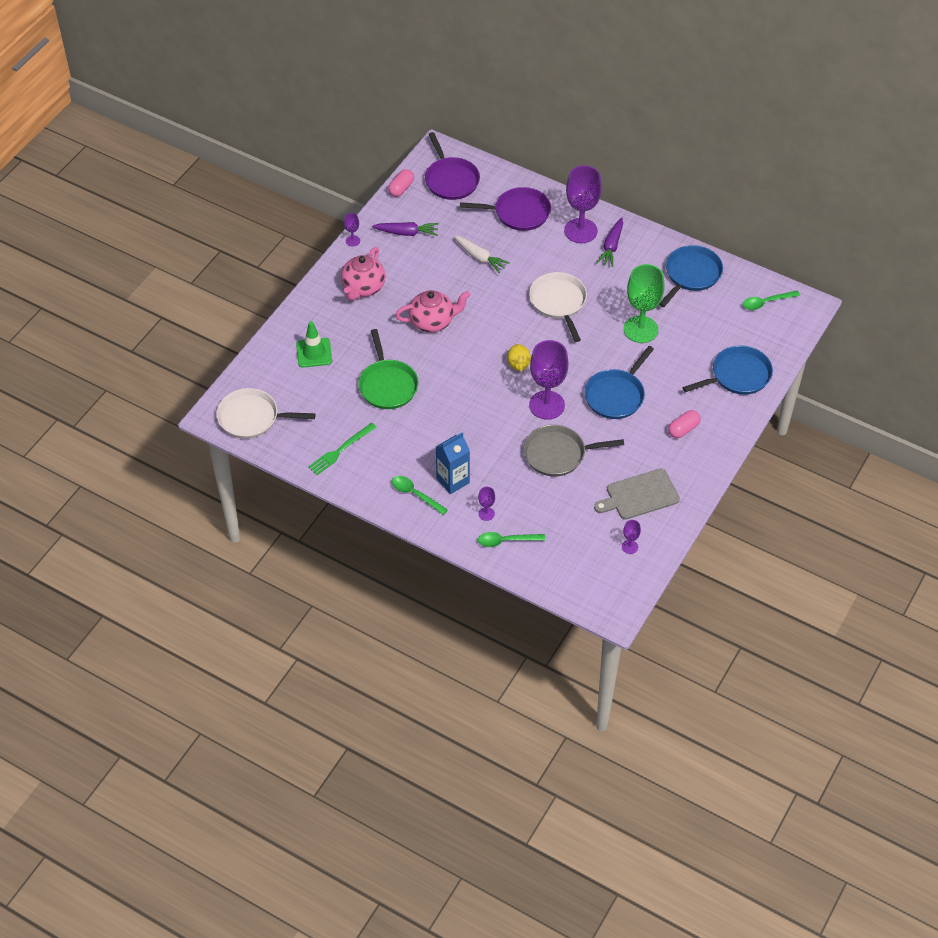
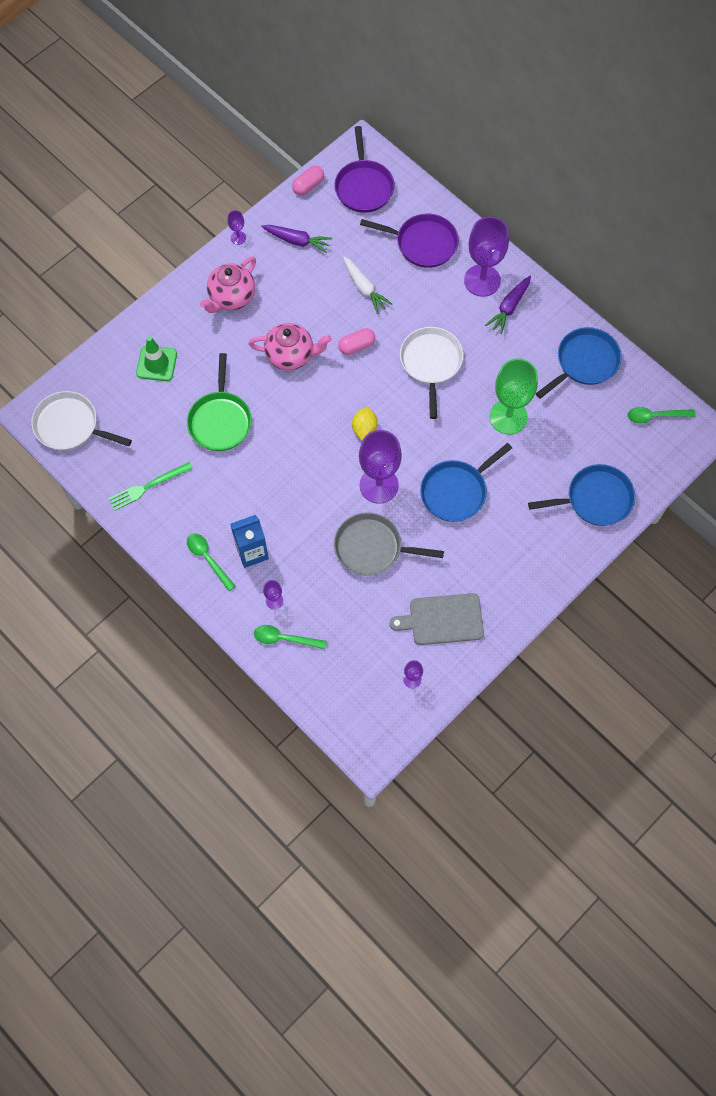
camera: 15 degrees right, 15 degrees up
pink capsule [668,410,701,438] -> pink capsule moved to [338,328,375,355]

